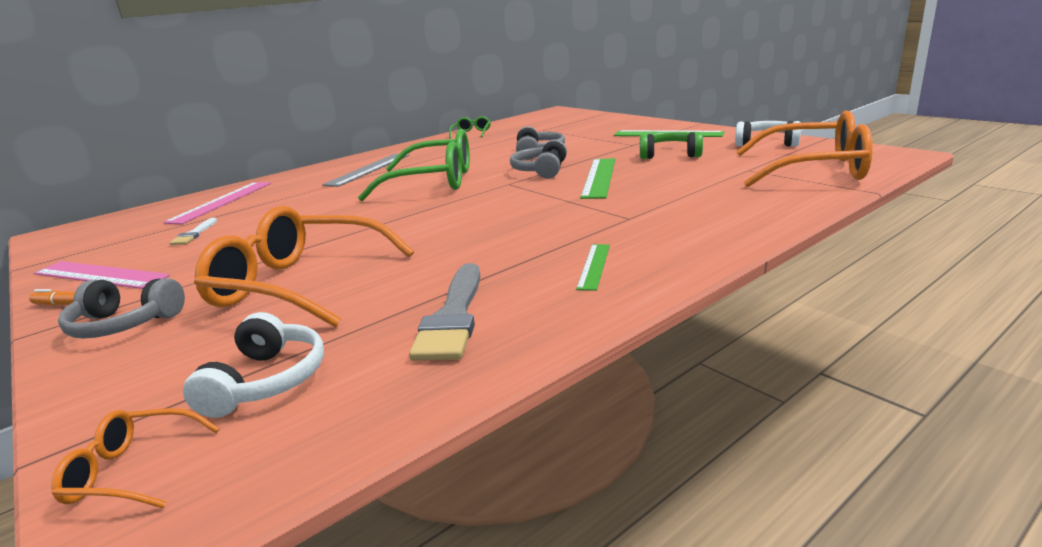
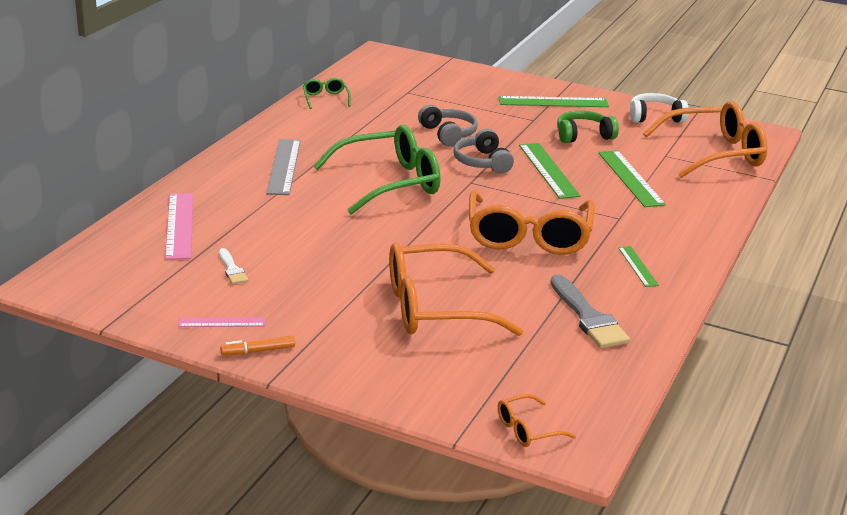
camera: 30 degrees left, 5 degrees up
pink ruler [34,261,170,289] -> pink ruler [178,317,266,327], size x0.56
grey headphones [58,278,185,339] -> none
white headphones [183,312,324,418] -> none
none -> orange glasses [469,190,594,255]
none -> green ruler [598,150,666,207]

